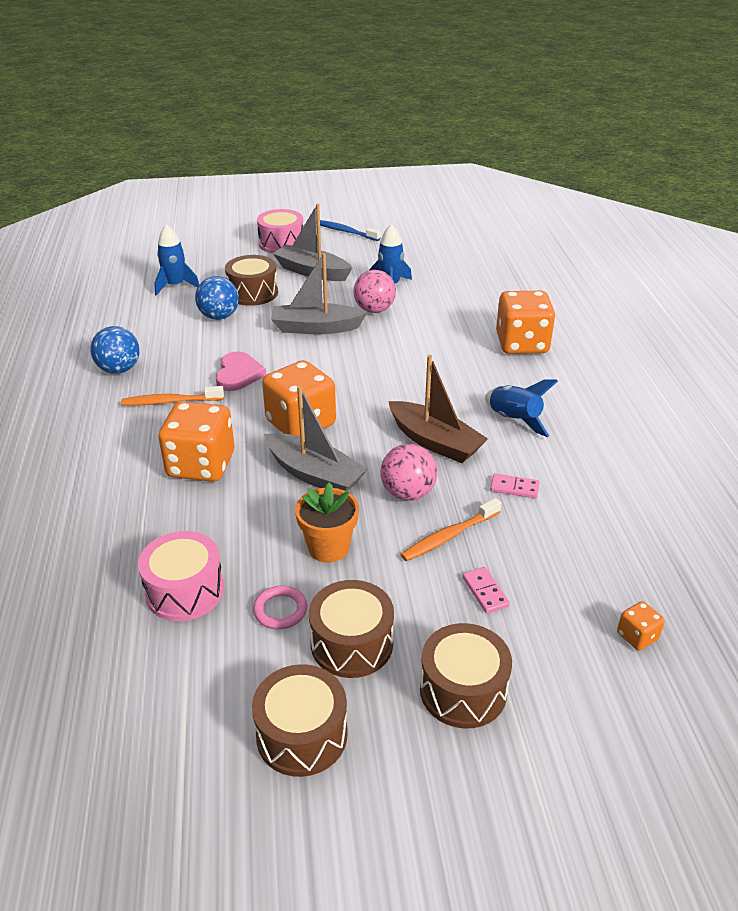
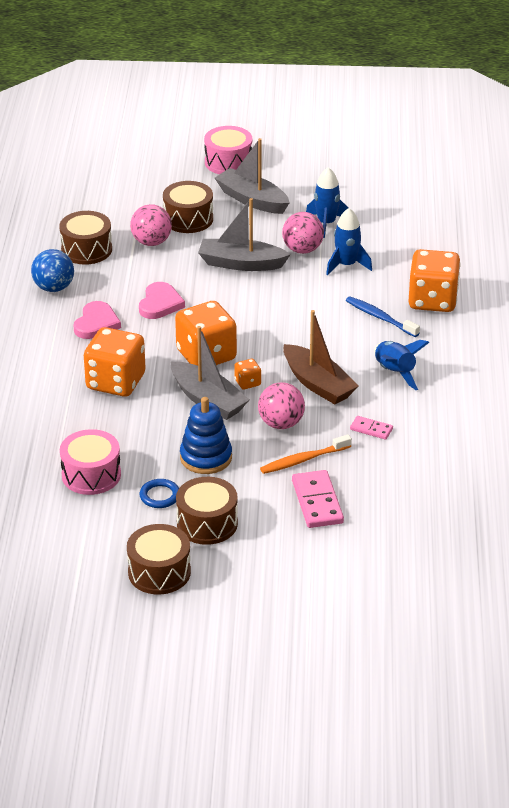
camera: 10 degrees right, 0 degrees up
orange toothbrush [121,386,224,406] -> pink heart [74,301,121,339]
blue rocket [154,224,199,295] -> blue rocket moved to [326,208,372,275]
blue ball [195,276,239,320] -> pink ball [130,204,172,246]
pink ring [253,586,307,629] -> blue ring [140,479,179,508]
orange flower pot [295,482,359,563] -> blue stacking toy [180,397,232,474]
blue toothbrush [316,220,381,241] -> blue toothbrush moved to [346,296,420,337]
brown drum [420,623,512,729] -> brown drum moved to [59,211,112,265]
pink domino [462,567,510,614] -> pink domino [292,470,344,528], size x1.81
orange dice [617,601,665,650] -> orange dice moved to [235,359,261,389]

